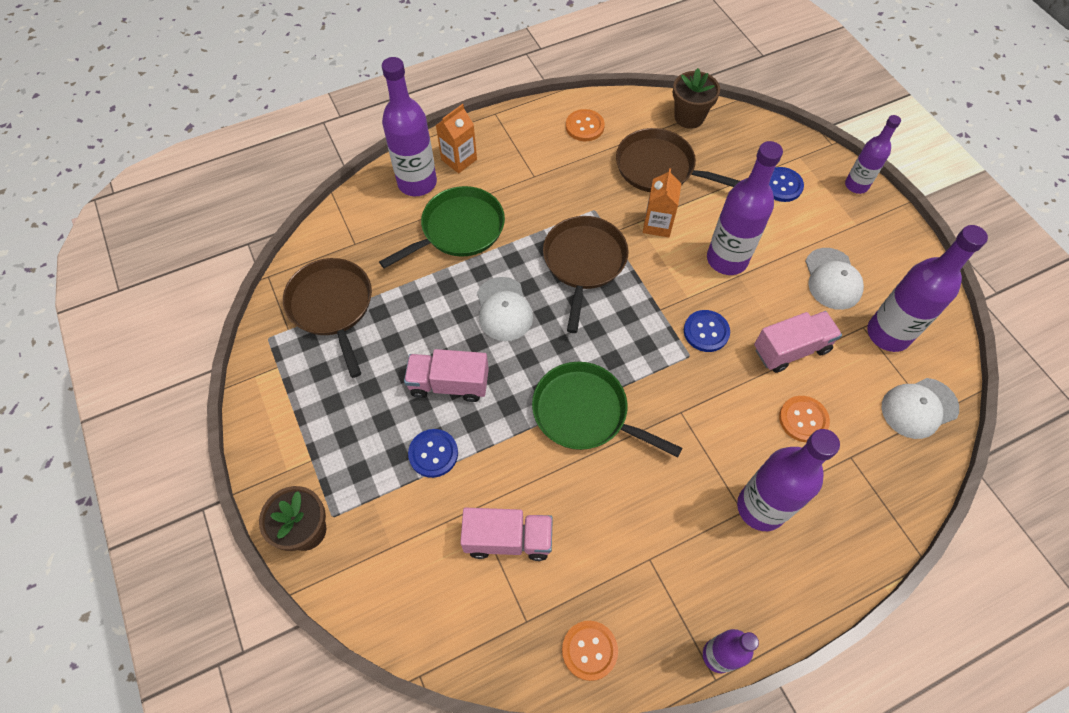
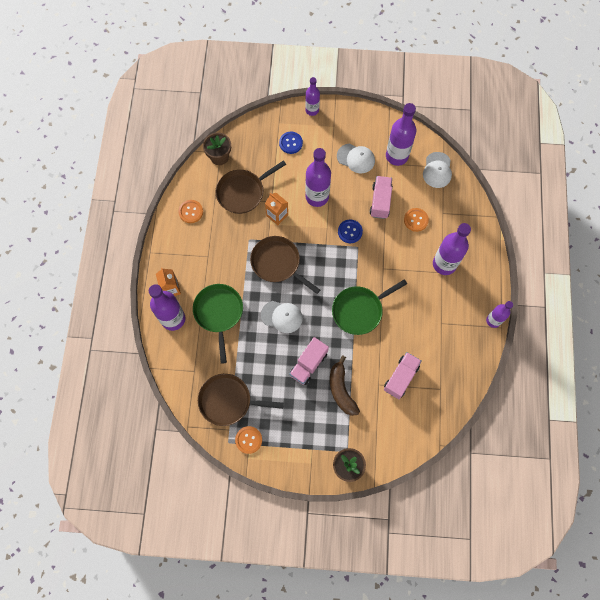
camera: 60 degrees left, 10 degrees up
blue button [408,429,458,478] -> brown banana [330,356,360,416]
orange button [562,621,618,681] -> orange button moved to [235,426,262,454]

